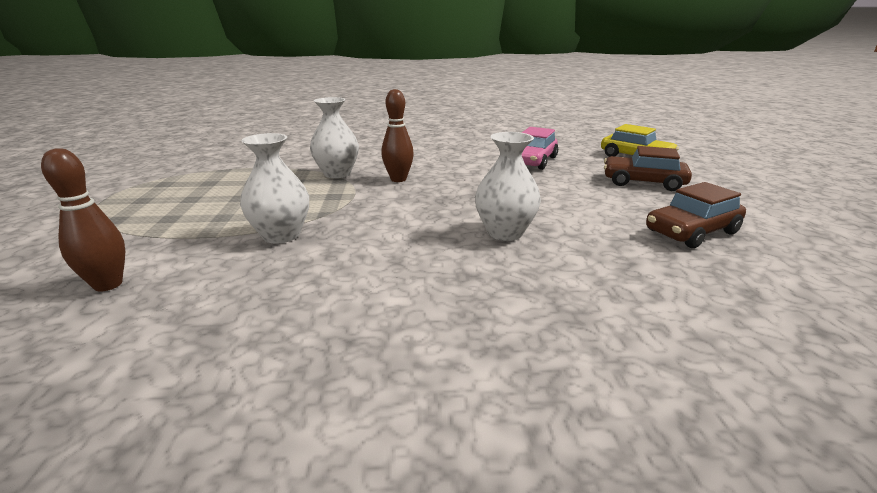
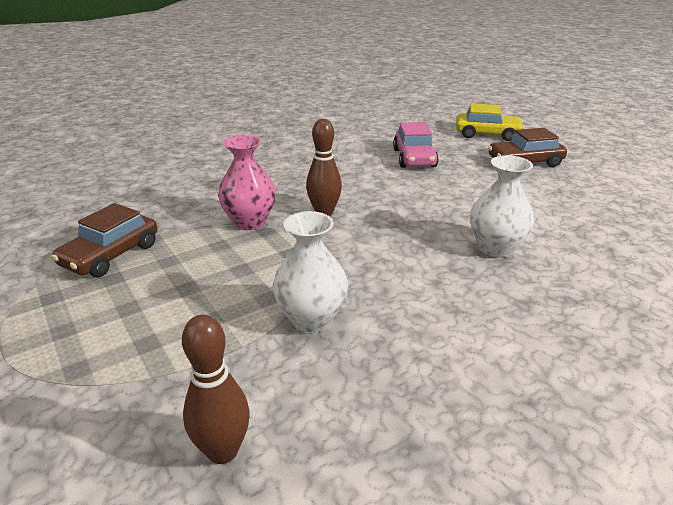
camera: 30 degrees left, 5 degrees up
white vase [310,97,359,178] -> pink vase [218,135,276,230]
brown car [646,182,746,248] -> brown car moved to [51,203,158,277]

